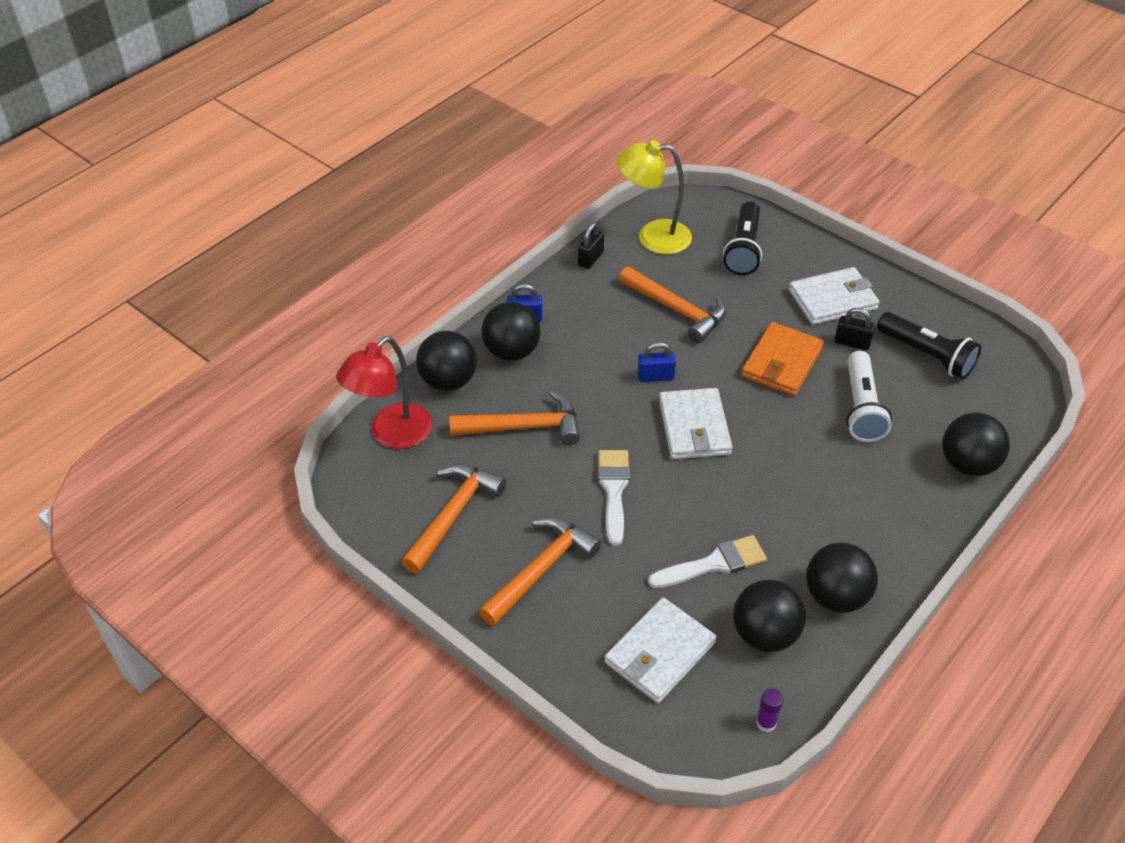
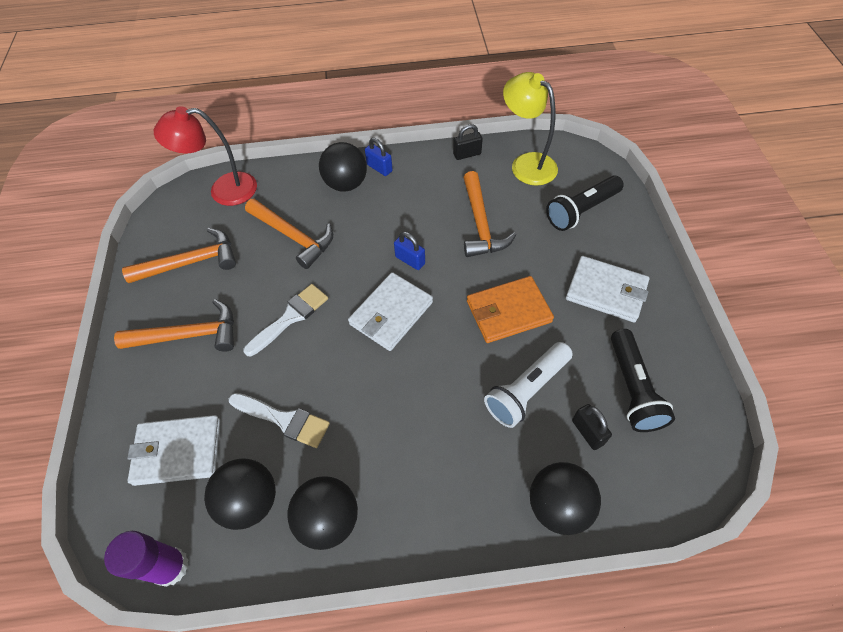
camera: 45 degrees right, 10 degrees up
black ball [416,331,477,391] -> none
purple glue stick [756,688,783,732] -> purple glue stick [104,531,189,587], size x1.94
black padlock [835,308,875,350] -> black padlock moved to [572,404,612,450]

